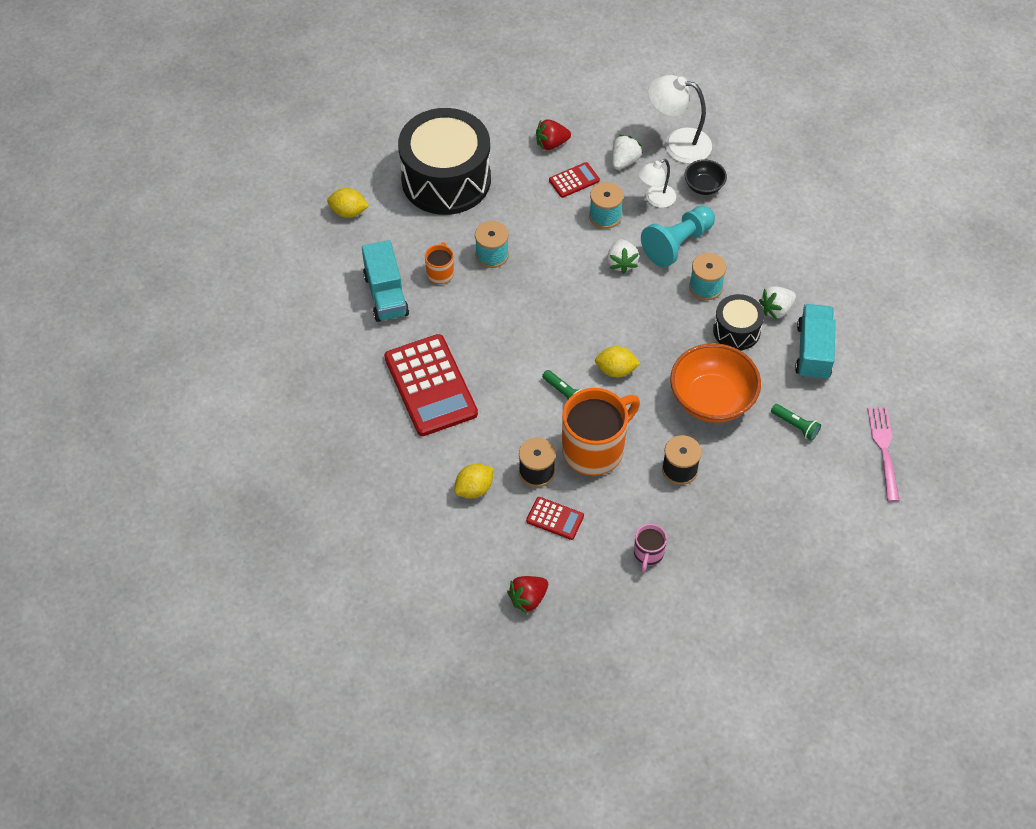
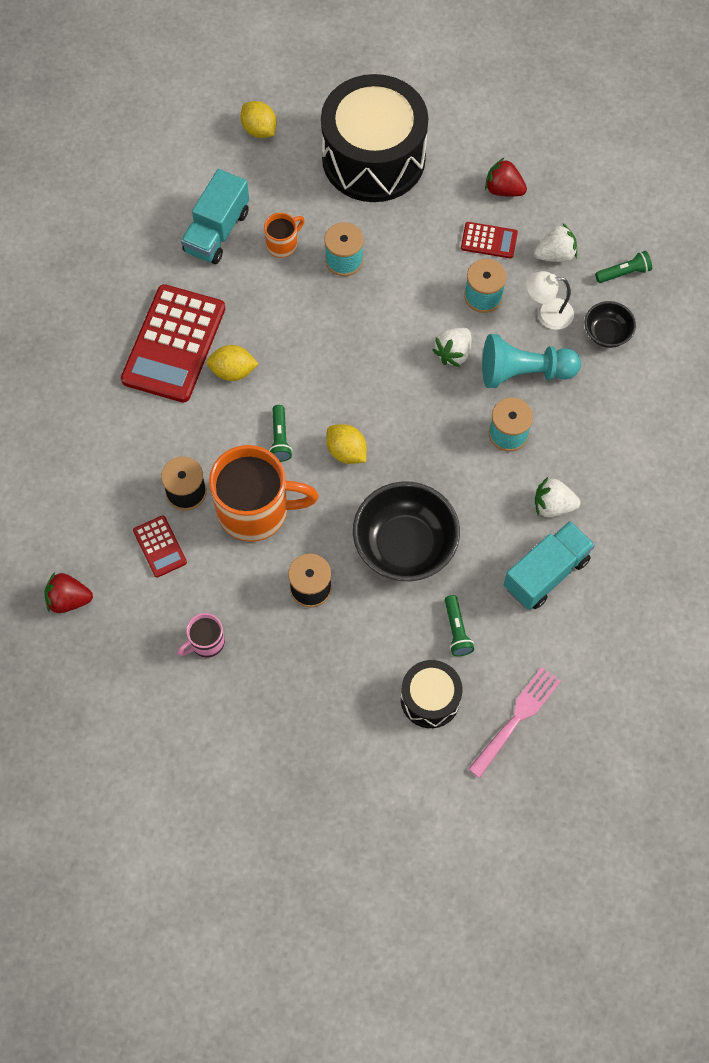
camera: 40 degrees right, 10 degrees up
yellow lemon [454,464,494,499] -> yellow lemon moved to [206,345,258,381]
white lamp [648,75,712,164] -> green flashlight [595,251,652,283]
orange bowl [670,343,761,423] -> black bowl [353,481,460,581]
black drum [713,294,764,350] -> black drum moved to [401,660,462,728]

